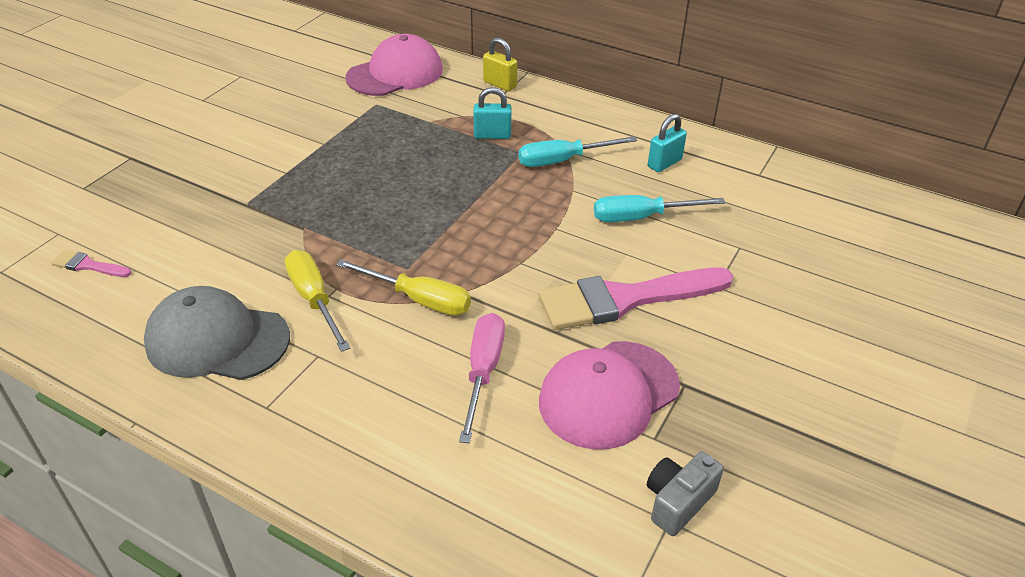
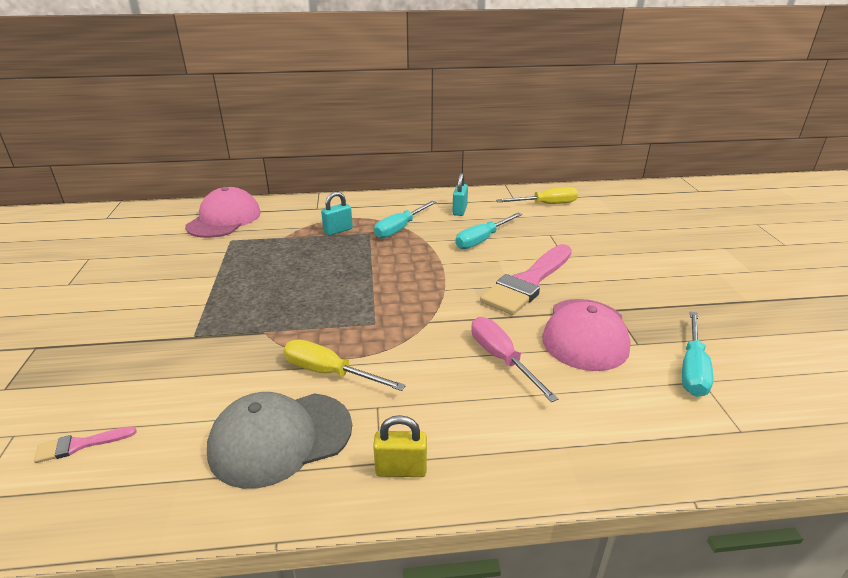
camera: 35 degrees left, 10 degrees down
yellow screwdriver [336,259,471,315] -> yellow screwdriver moved to [496,187,578,204]
yellow padlock [483,38,517,91] -> yellow padlock moved to [373,415,427,477]
grey camera [647,451,724,536] -> turquoise screwdriver [682,312,713,397]

